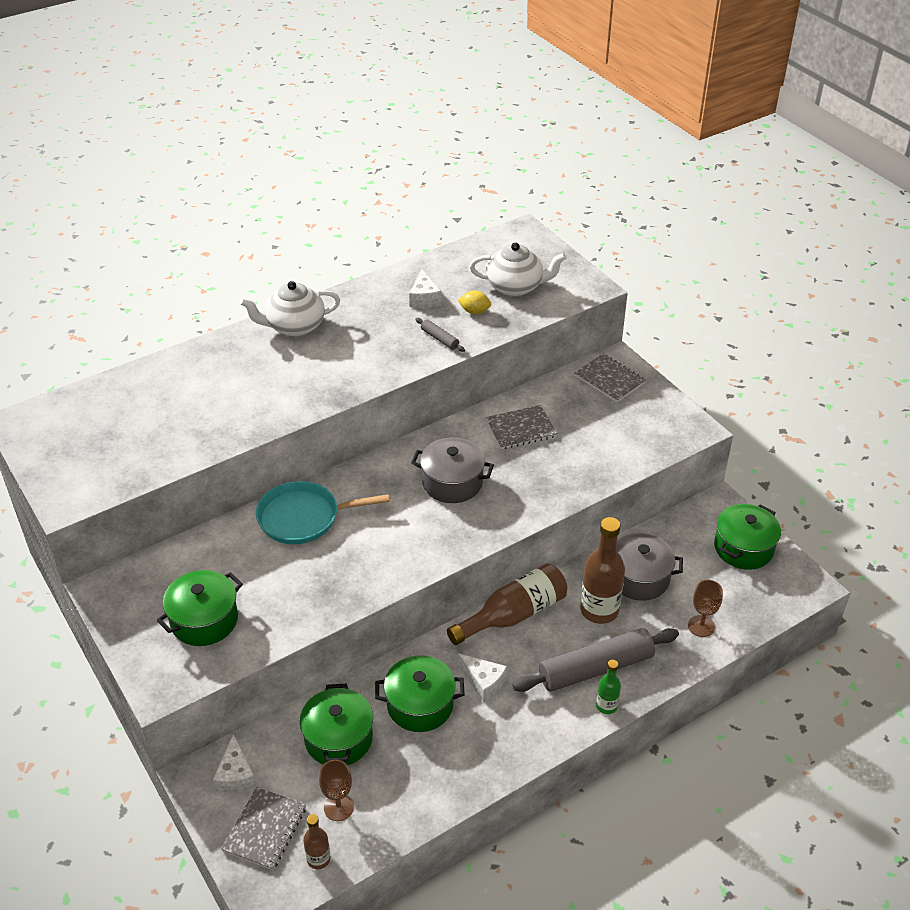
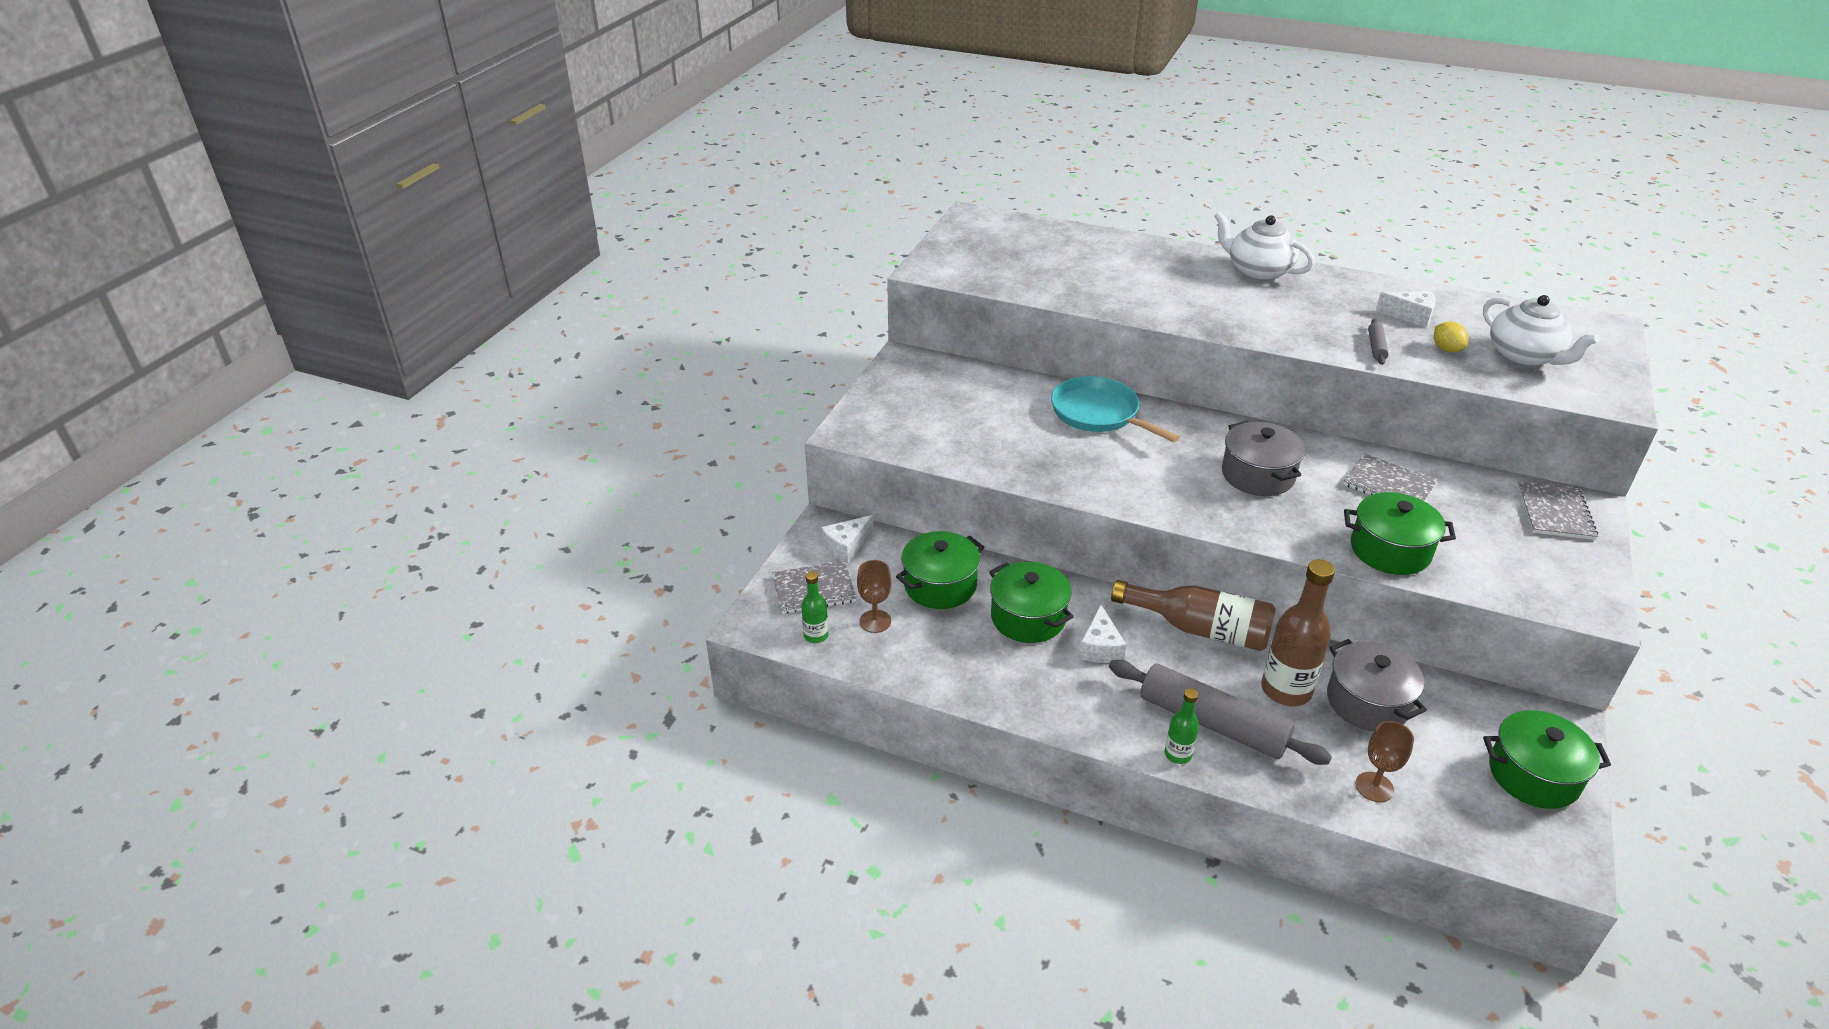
camera: 55 degrees right, 5 degrees down
green pot [157,570,243,646] -> green pot moved to [1344,492,1456,575]
brown bottle [303,814,331,869] -> green bottle [801,572,829,643]
white cheese [409,269,442,308] -> white cheese turned 120 degrees counterclockwise [1376,291,1436,328]

